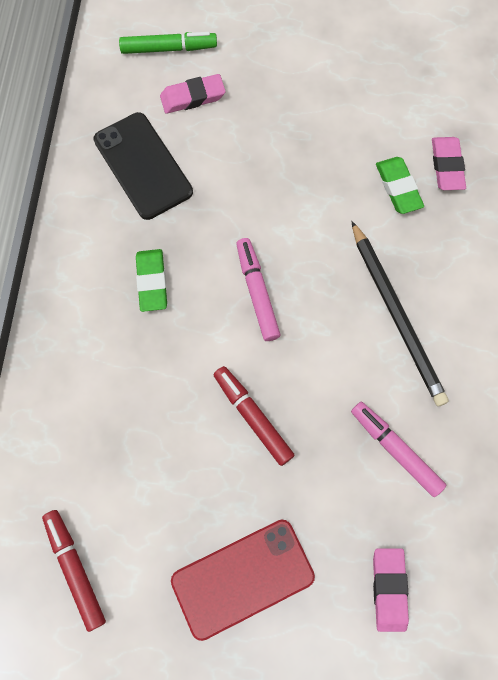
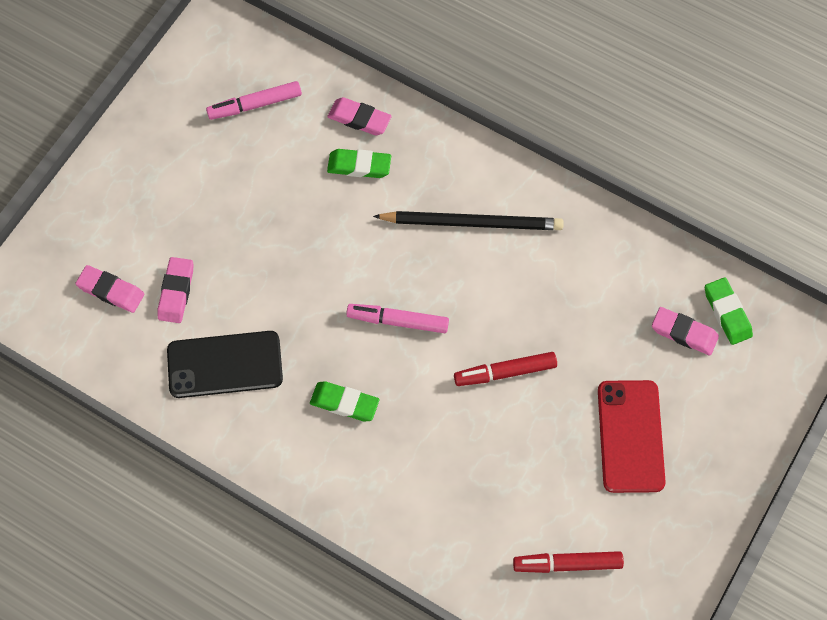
camera: 65 degrees left, 5 degrees down
green marker [119,32,217,54] -> pink eraser [75,265,144,313]
pink marker [351,402,446,497] -> pink marker moved to [206,81,302,120]
none -> green eraser [705,278,753,345]

